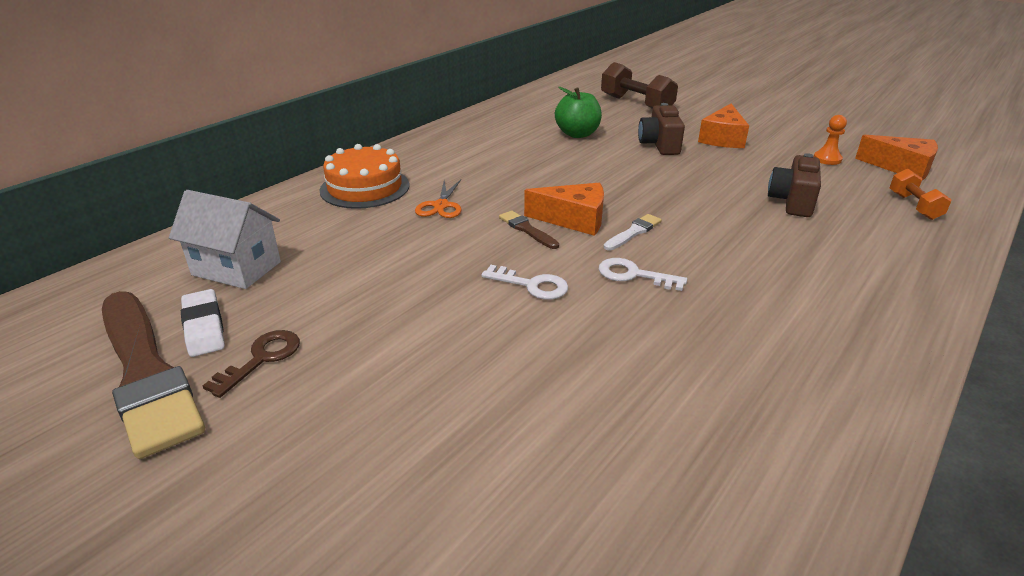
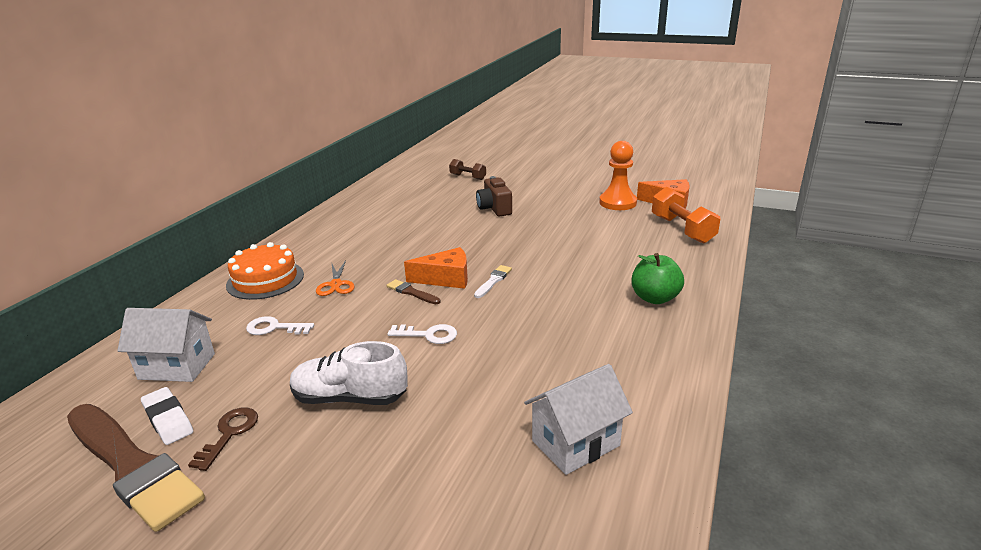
camera: 15 degrees left, 5 degrees down
green apple [555,87,602,138] -> green apple moved to [631,253,684,304]
white key [599,258,687,291] -> white key moved to [246,316,314,335]
brown dumbbell [601,62,678,109] -> brown dumbbell [449,159,486,180], size x0.60
orange cheese [698,104,749,148] -> none
brown camera [768,153,821,217] -> none
orange pawn [814,115,847,165] -> orange pawn [599,141,637,210], size x1.86
orange dumbbell [890,169,952,220] -> orange dumbbell [652,187,720,244], size x1.67
none -> white shoe [290,341,408,405]
none -> white house [524,364,633,475]

